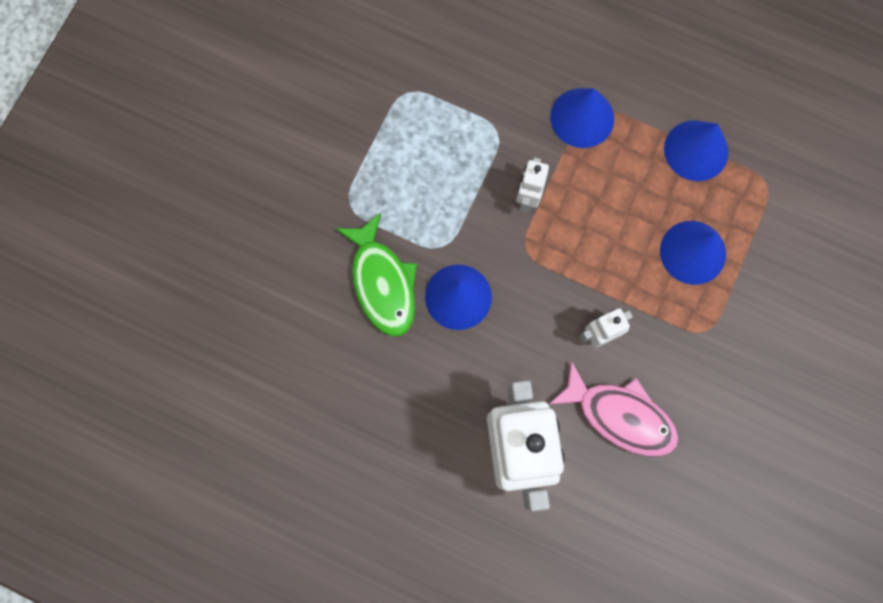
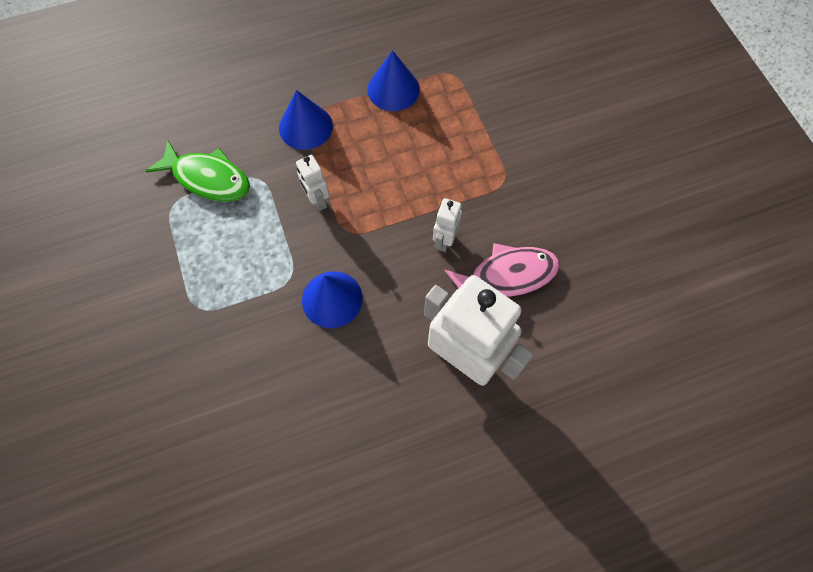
camera: 45 degrees left, 10 degrees down
green fish [336,212,417,337] -> green fish moved to [146,140,250,202]
blue cone [660,221,726,285] -> none

